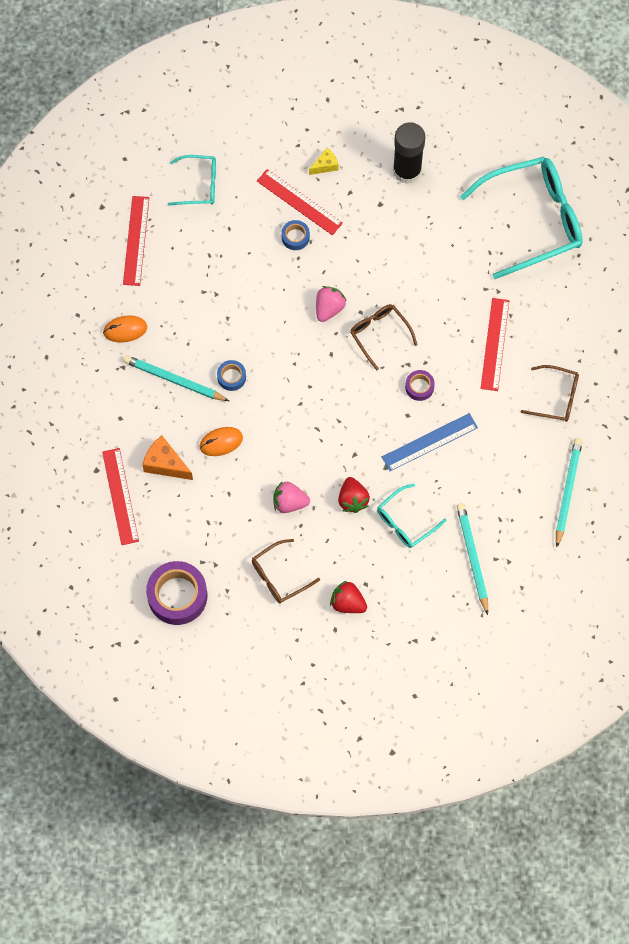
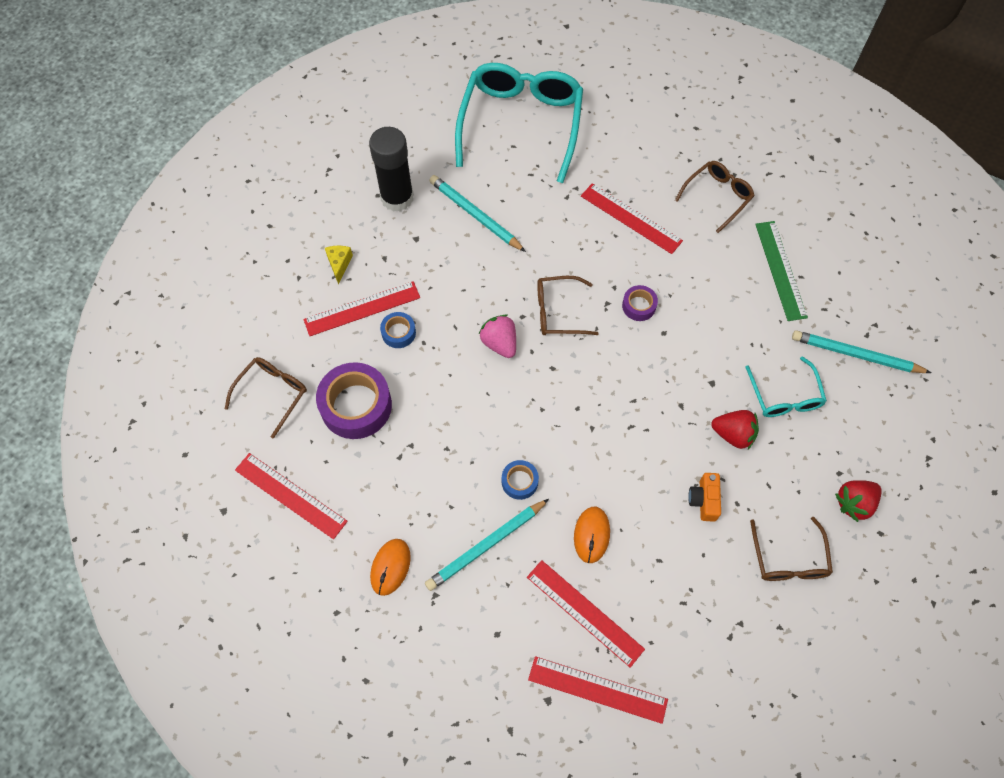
camera: 60 degrees left, 5 degrees down
orange cheese [142,436,193,480] -> red ruler [527,560,645,668]
purple tape [146,561,207,625] -> purple tape moved to [316,362,392,439]
turquoise glasses [168,155,216,206] -> brown glasses [225,357,307,439]
pink strawberry [273,482,310,513] -> orange camera [688,473,721,522]
blue ruler [382,413,478,471] -> none
turquoise pencil [556,438,582,547] -> turquoise pencil moved to [429,175,526,252]
none -> green ruler [755,221,808,321]

